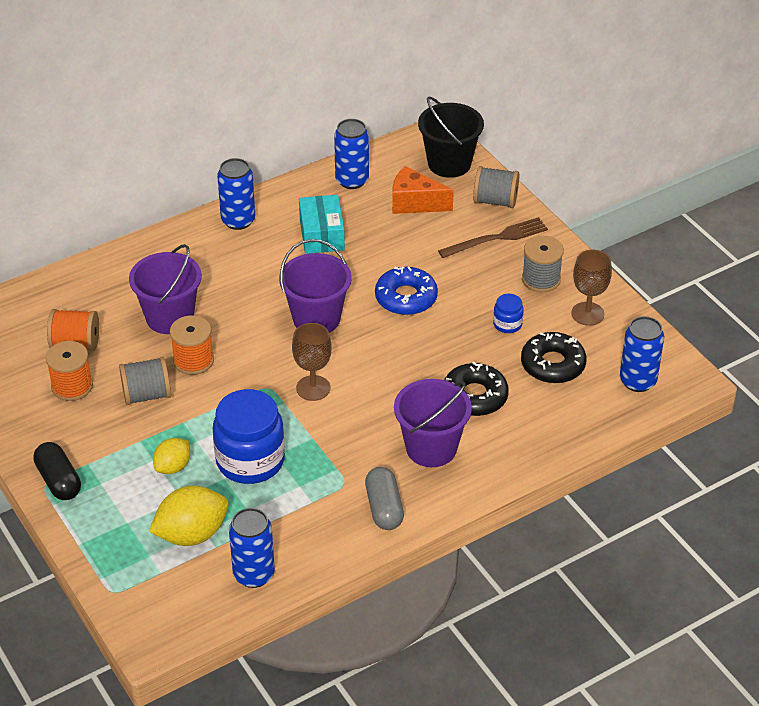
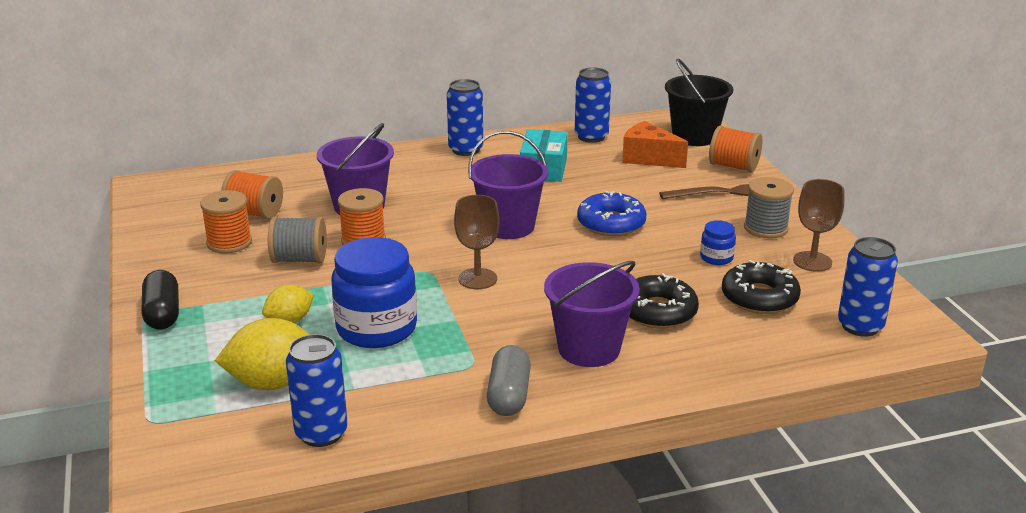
camera: 15 degrees right, 15 degrees down
grey spool [473,166,519,208] -> orange spool [709,126,763,173]

